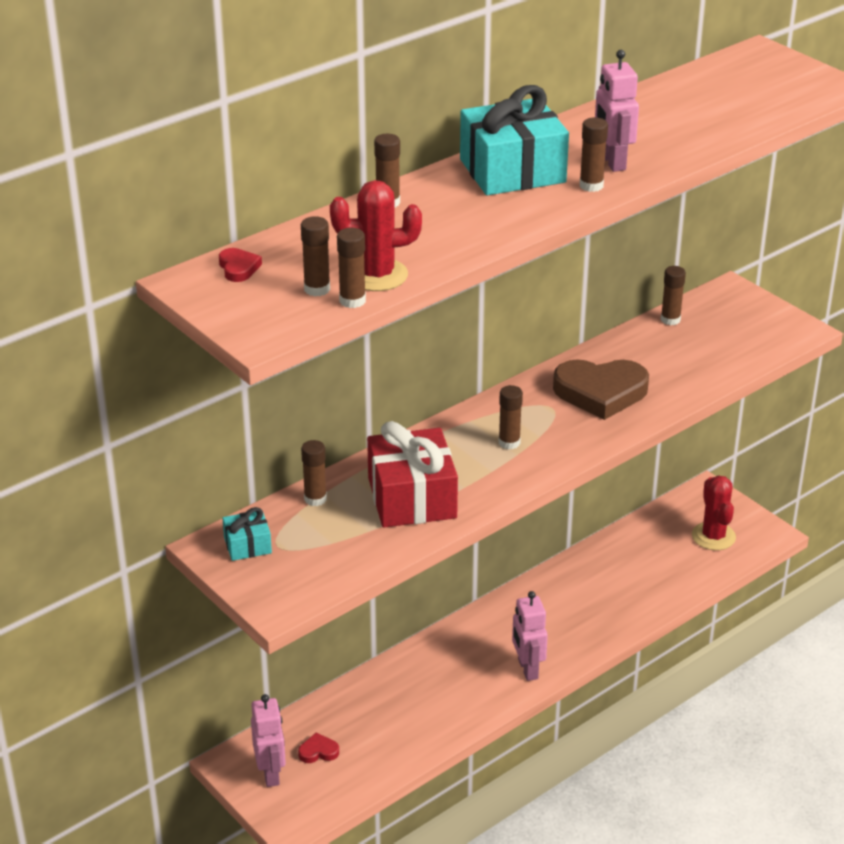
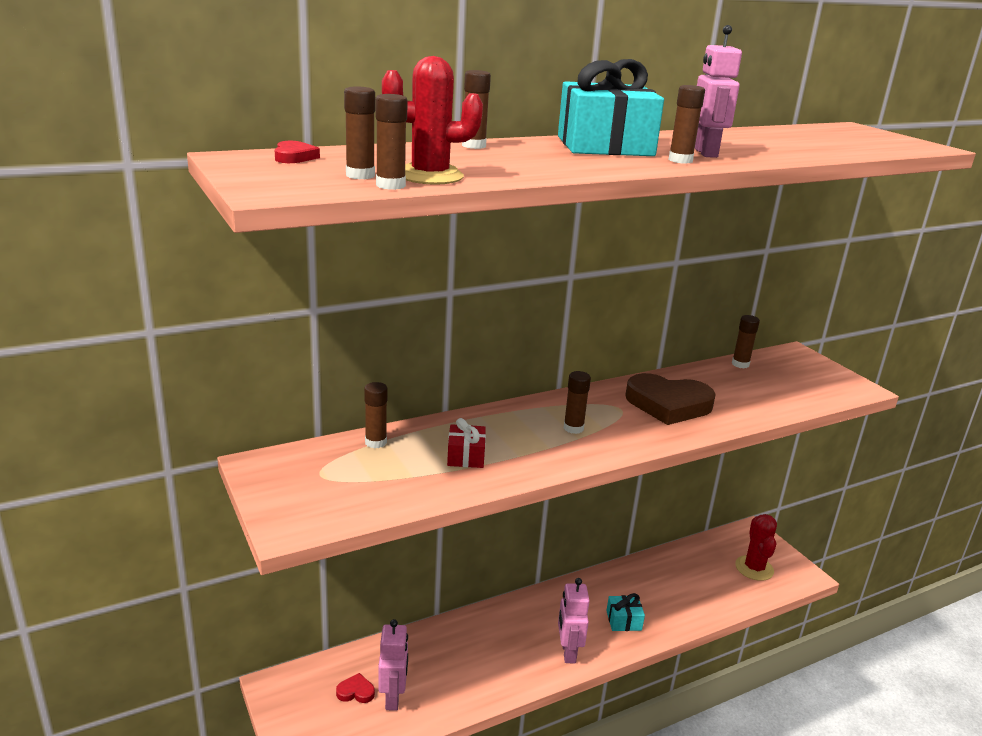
camera: 10 degrees right, 10 degrees down
turquoise gift [222,507,272,561] -> turquoise gift moved to [606,593,645,631]
pink robot [251,694,286,787] -> pink robot moved to [378,619,408,711]
red gift [367,421,458,528] -> red gift [447,418,486,468], size x0.49

